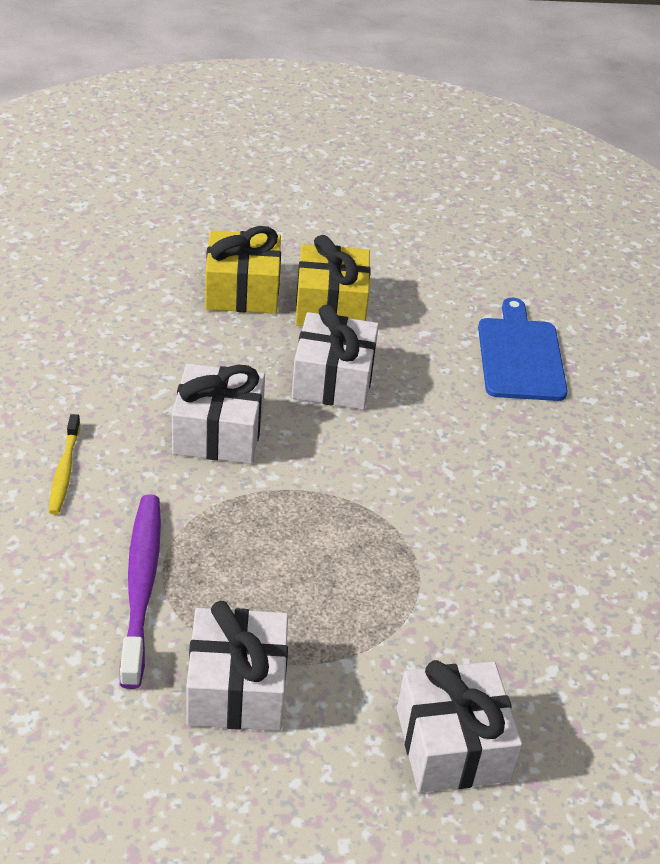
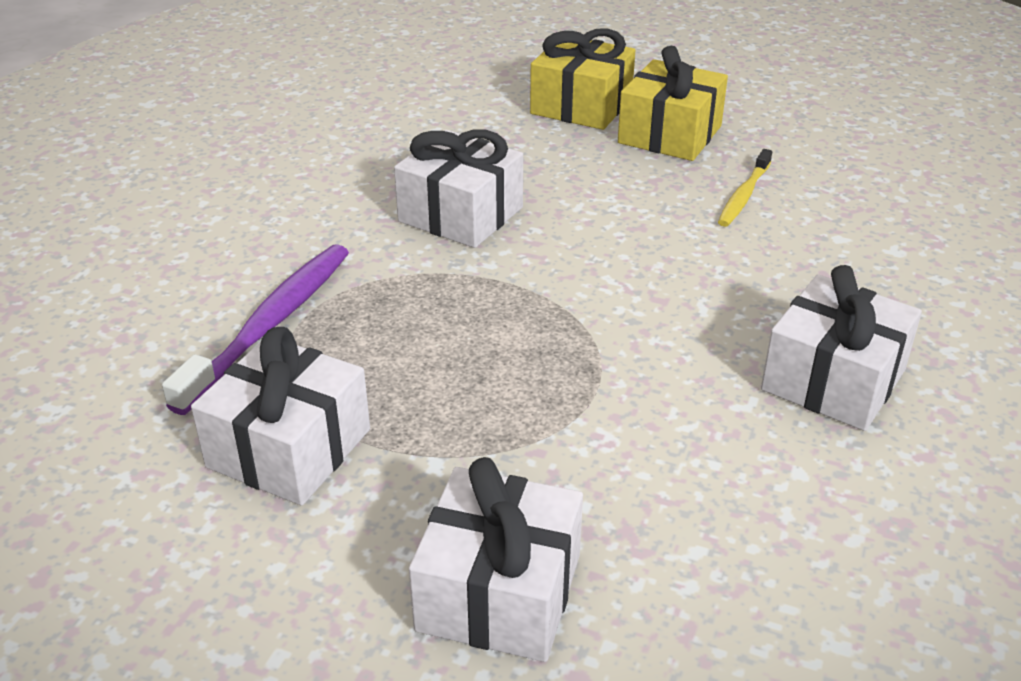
camera: 30 degrees right, 5 degrees down
yellow toothbrush [49,414,81,514] -> yellow toothbrush moved to [718,149,772,227]
white gift [292,305,379,410] -> white gift moved to [761,265,922,431]
blue cutting board [478,298,568,401] -> none

